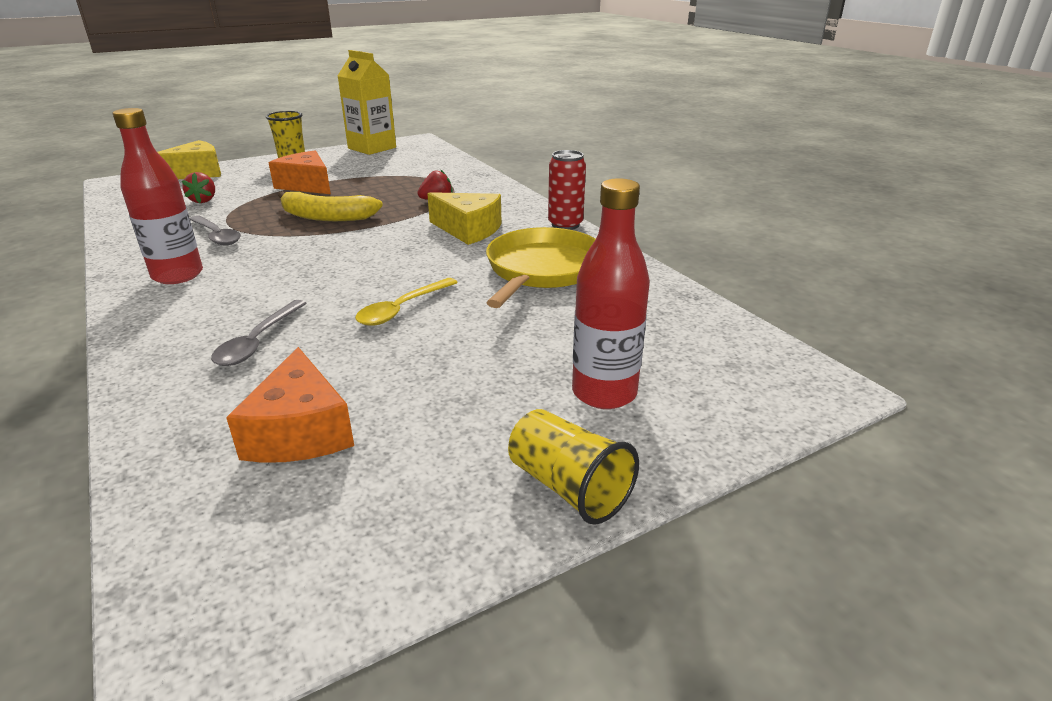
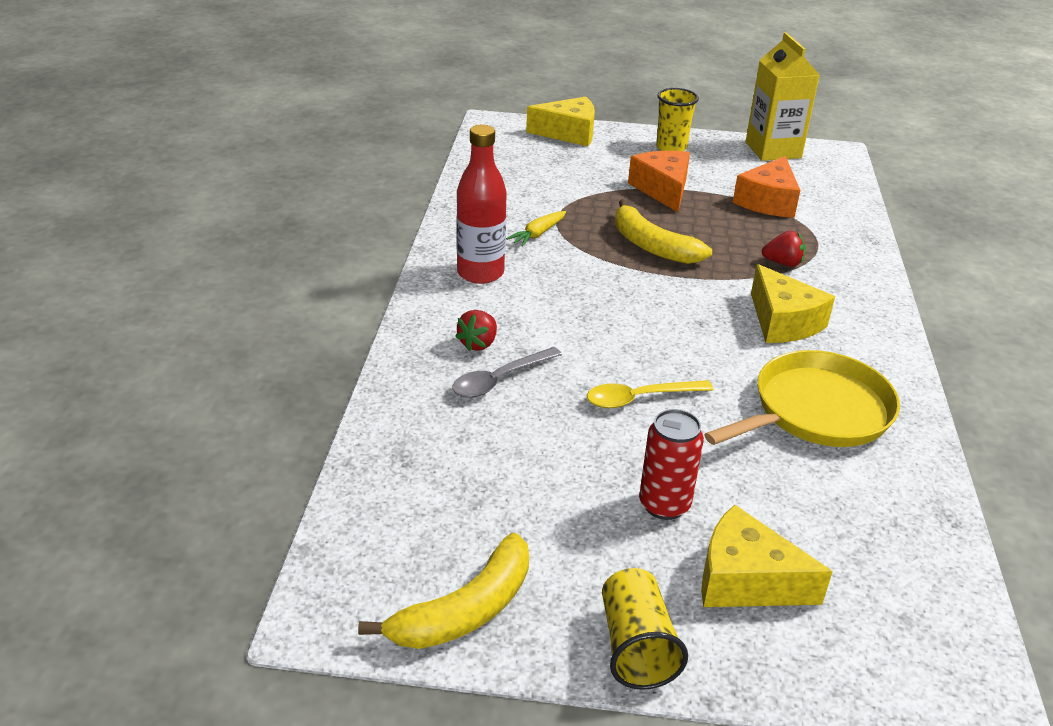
camera: 35 degrees right, 5 degrees up
red strawberry [182,172,215,203] -> red strawberry moved to [455,310,497,351]
grey spoon [190,215,241,246] -> yellow carrot [506,211,566,247]
orange cheese [226,347,354,463] -> orange cheese moved to [733,156,800,218]
red can [548,150,586,230] -> red can moved to [639,409,704,520]
red bottle [572,178,650,409] -> yellow cheese [701,505,833,607]
none -> yellow banana [358,533,529,649]

